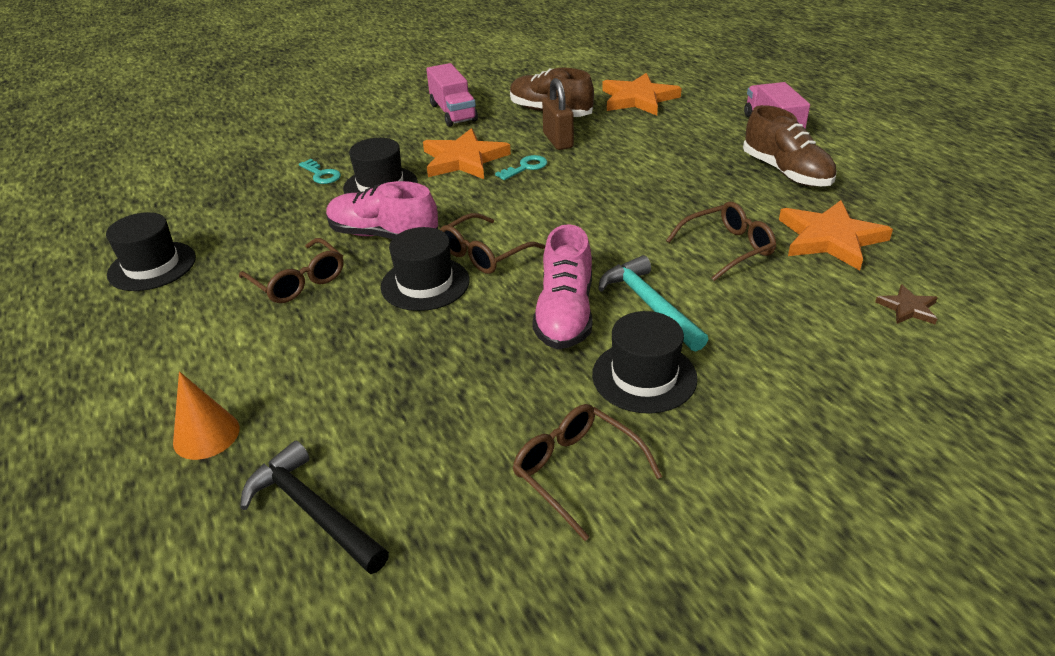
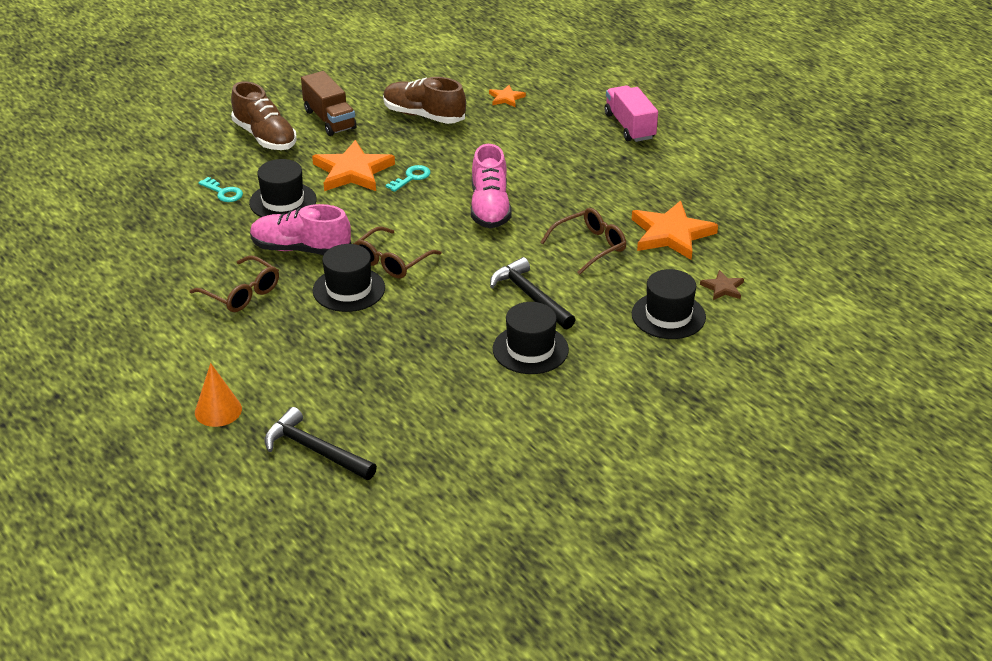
camera: 10 degrees left, 0 degrees up
black hat [106,212,196,291] -> black hat moved to [632,269,706,339]
pink truck [426,63,478,127] -> brown truck [301,71,357,136]
brown glasses [512,404,662,541] -> none
pink shoe [532,224,593,349] -> pink shoe moved to [471,144,511,229]
brown padlock [542,78,574,150] -> none
turquoise hammer [598,255,708,352] -> black hammer [490,257,576,329]
orange star [602,73,682,115] -> orange star [489,85,526,107], size x0.48
brown shoe [743,105,837,186] -> brown shoe moved to [231,81,297,150]

